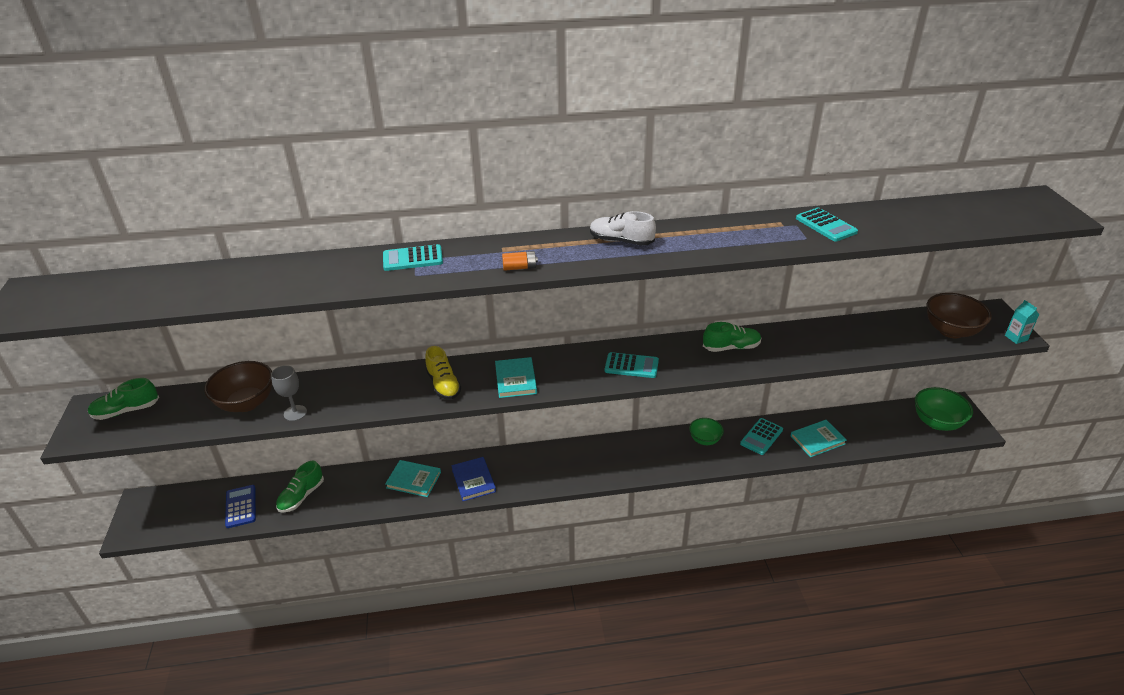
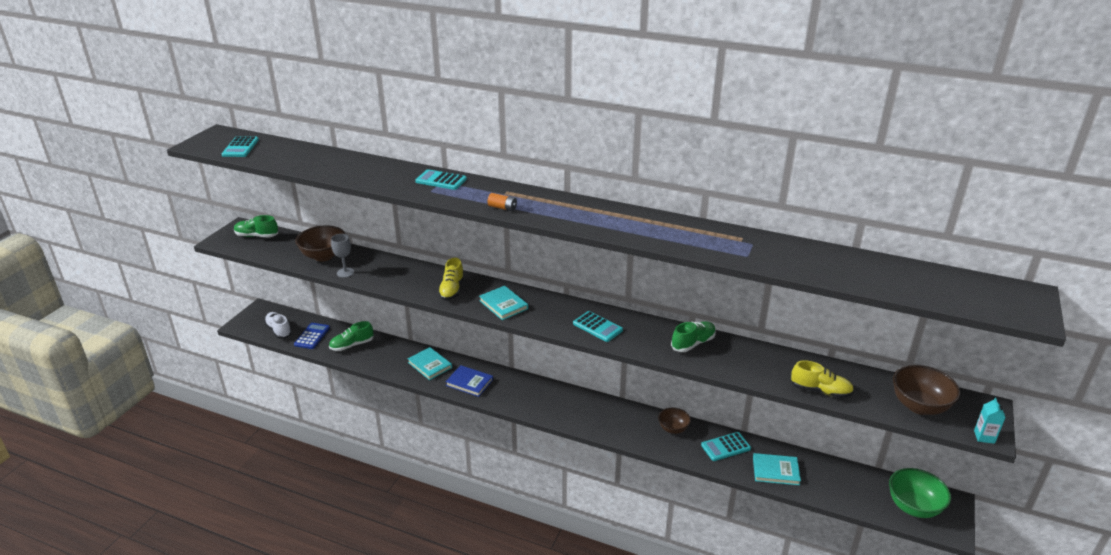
camera: 30 degrees right, 5 degrees down
blue book [451,457,496,501] -> blue book turned 75 degrees counterclockwise [446,365,493,397]
turquoise book [495,357,537,398] -> turquoise book turned 60 degrees counterclockwise [479,286,528,320]
white shoe [590,211,656,246] -> white shoe moved to [264,312,292,339]
green bowl [689,418,724,445] -> brown bowl [658,408,691,434]
green shoe [703,322,761,352] -> green shoe turned 60 degrees counterclockwise [671,321,716,352]
turquoise calculator [796,208,858,242] -> turquoise calculator moved to [222,136,259,157]
none -> yellow shoe [790,361,854,398]

